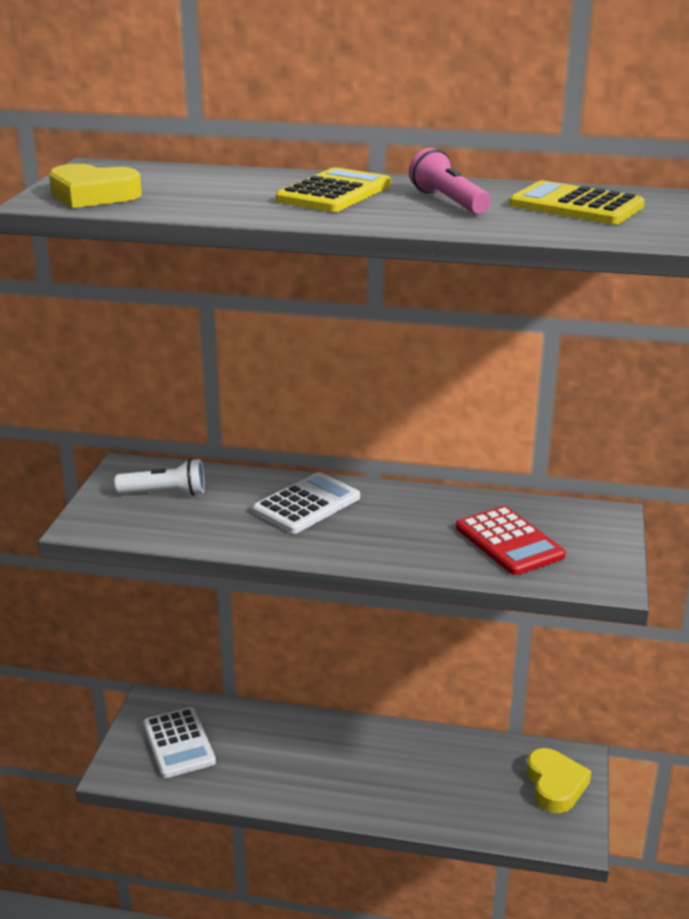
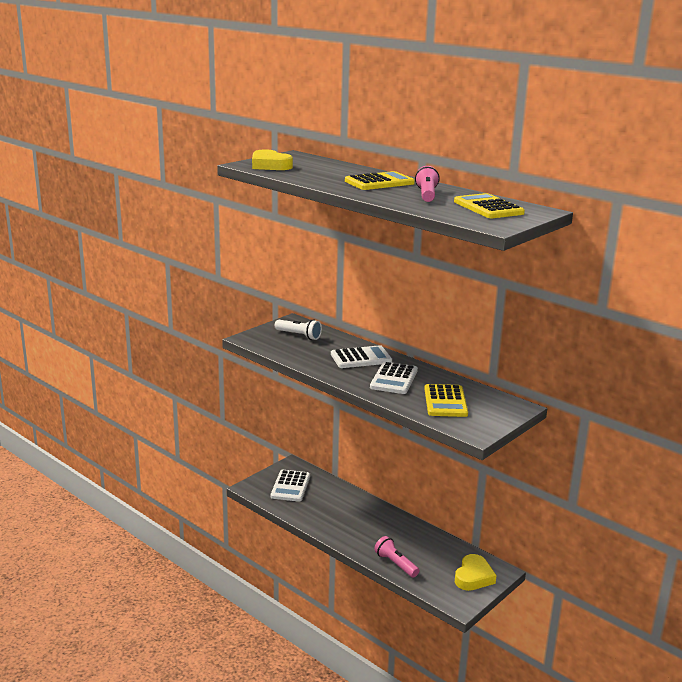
camera: 30 degrees right, 5 degrees down
red calculator [456,506,566,575] -> yellow calculator [424,384,468,417]
none -> white calculator [370,362,418,394]
none -> pink flashlight [374,536,419,578]

